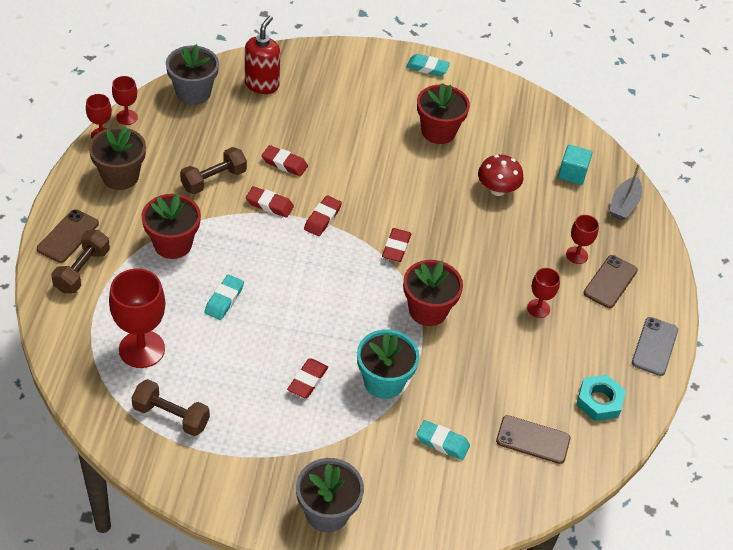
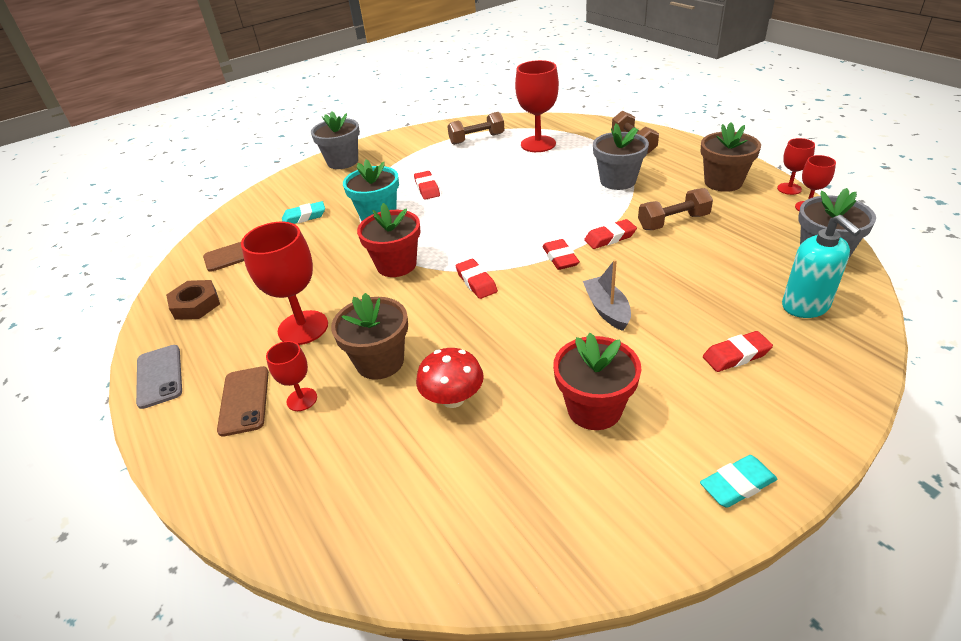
camera: 145 degrees right, 10 degrees down
brown phone [37,209,99,263] -> none
red flower pot [142,193,201,259] -> grey flower pot [593,123,649,190]
brown dumbbell [180,147,247,194] -> brown dumbbell turned 60 degrees clockwise [638,188,713,230]
turquoise eraser [205,275,244,320] -> none
red soap dispenser [245,16,280,94] -> turquoise soap dispenser [782,215,861,318]
red eraser [262,145,308,176] -> red eraser moved to [703,331,773,372]
red goblet [527,268,560,318] -> red goblet [241,222,328,345], size x1.87
turquoise cube [558,145,592,185] -> none
turquoise nut [576,375,626,421] -> brown nut [166,280,220,320]
grey boat [609,164,642,221] -> grey boat moved to [583,259,631,331]
none -> brown flower pot [331,293,408,380]

